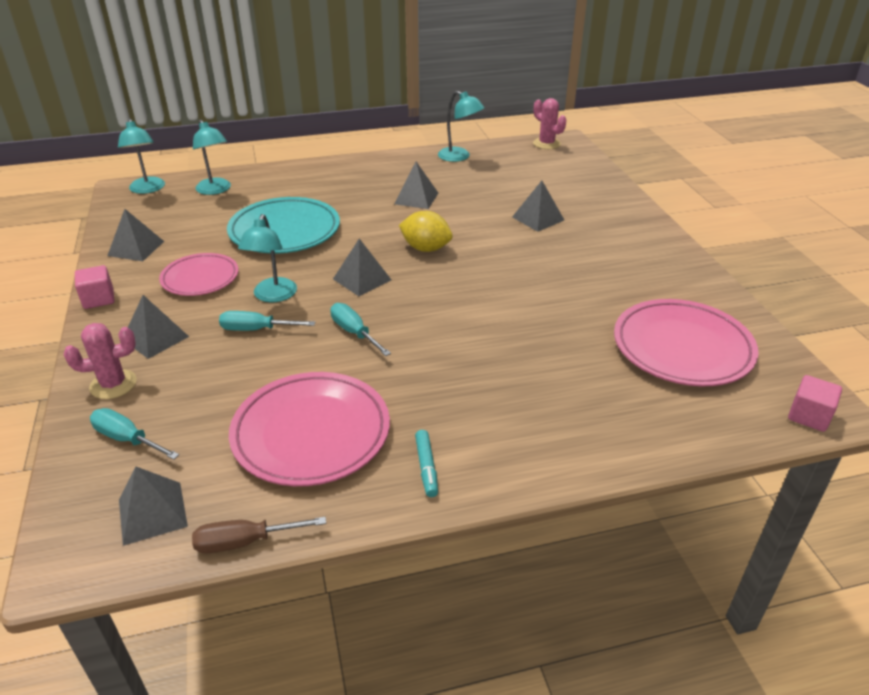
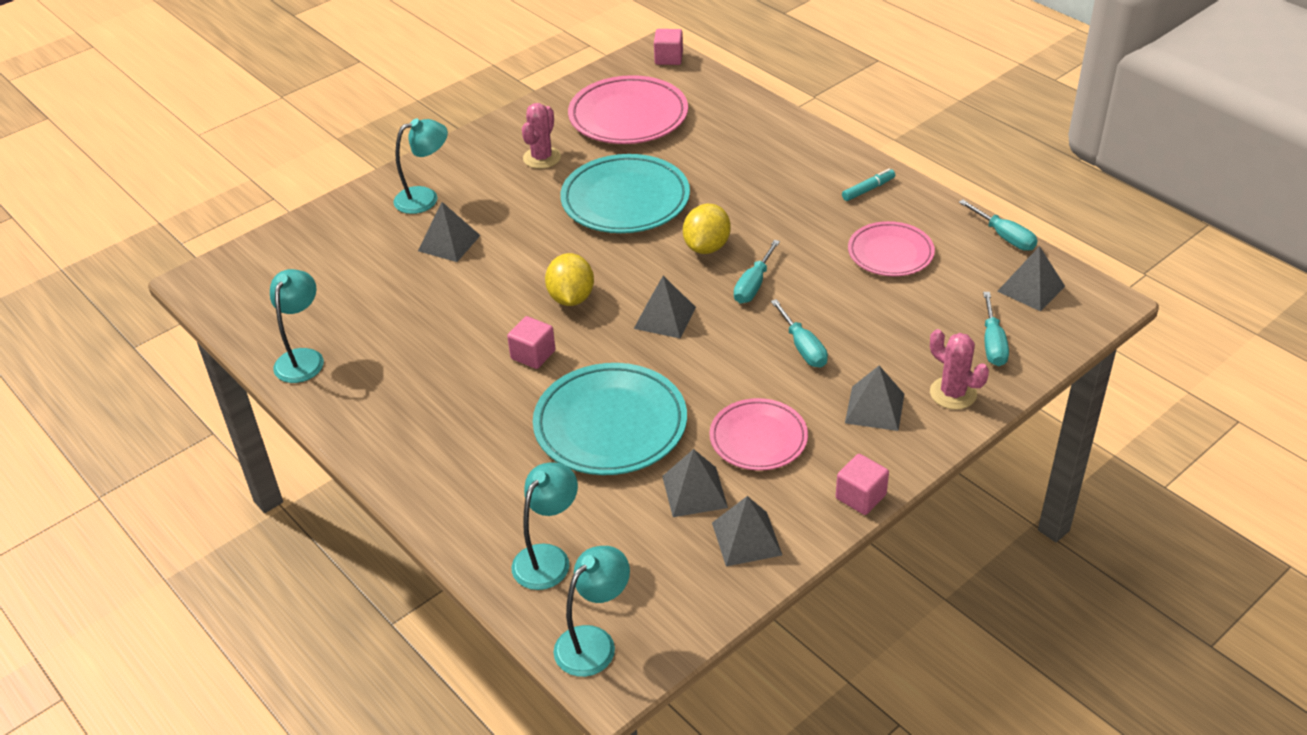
camera: 115 degrees left, 5 degrees up
brown screwdriver [192,517,326,553] -> turquoise screwdriver [959,200,1038,251]
pink plate [229,372,390,486] -> pink plate [848,221,935,276], size x0.63
turquoise lamp [238,214,297,302] -> turquoise lamp moved to [393,118,448,214]
grey pyramid [394,162,438,209] -> grey pyramid moved to [662,449,728,517]
pink cactus [533,98,566,149] -> pink cactus moved to [522,103,561,169]
none -> pink cube [507,316,555,369]
none -> turquoise plate [560,154,690,233]
none -> yellow lemon [683,204,730,254]

